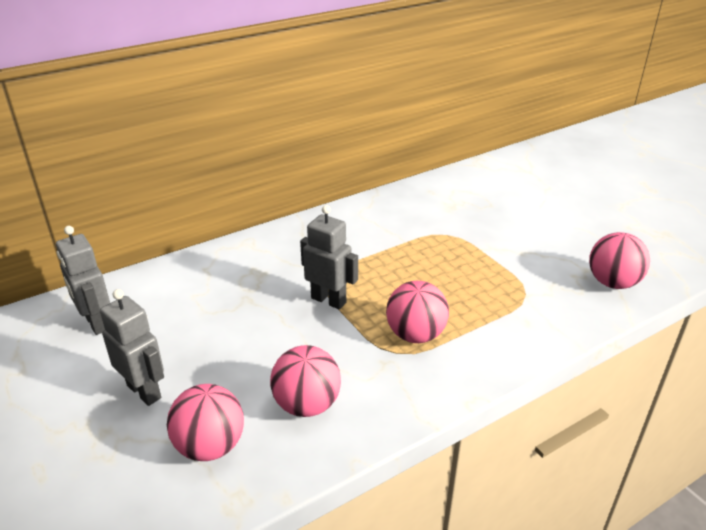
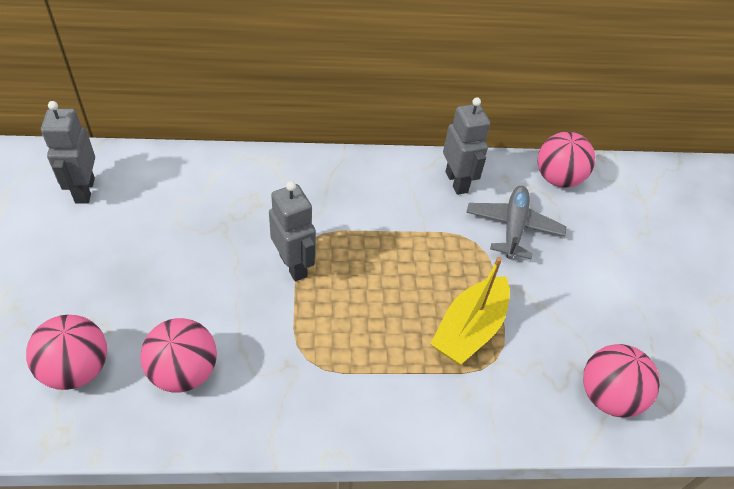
camera: 25 degrees right, 15 degrees up
grey robot [100,289,164,406] -> grey robot moved to [443,97,490,195]
pink ball [386,281,449,343] -> pink ball moved to [537,132,595,188]
none -> yellow boat [430,257,510,364]
none -> grey plane [466,186,567,259]

